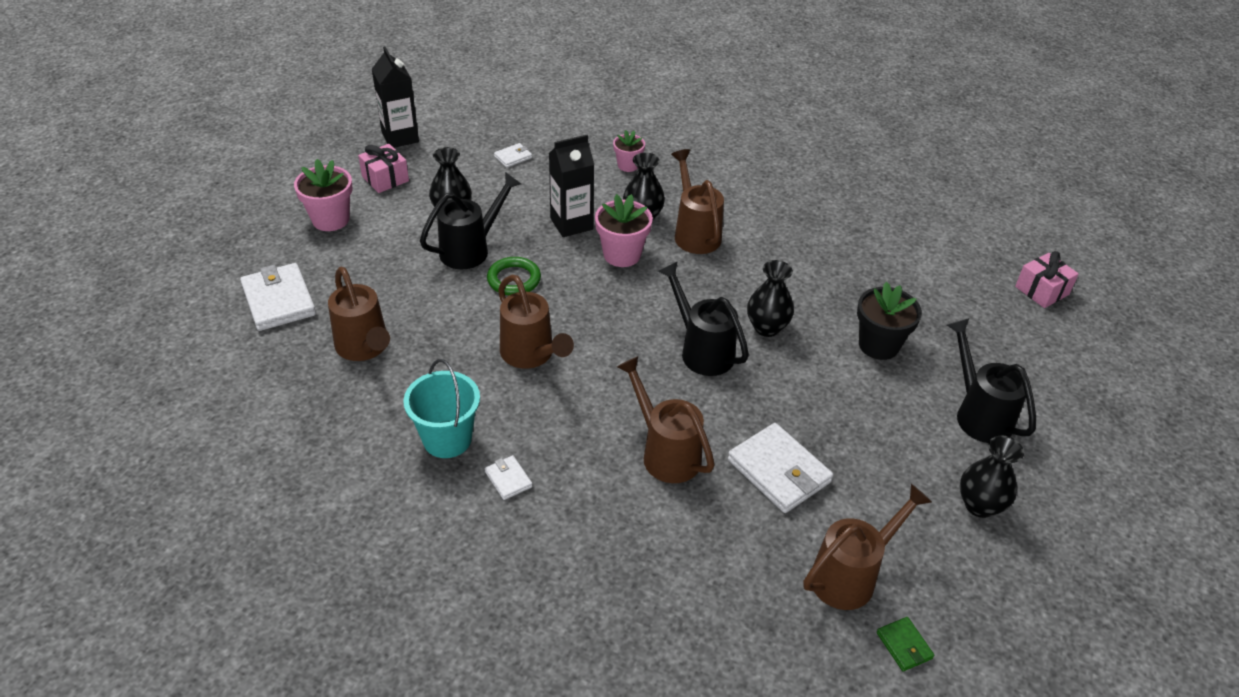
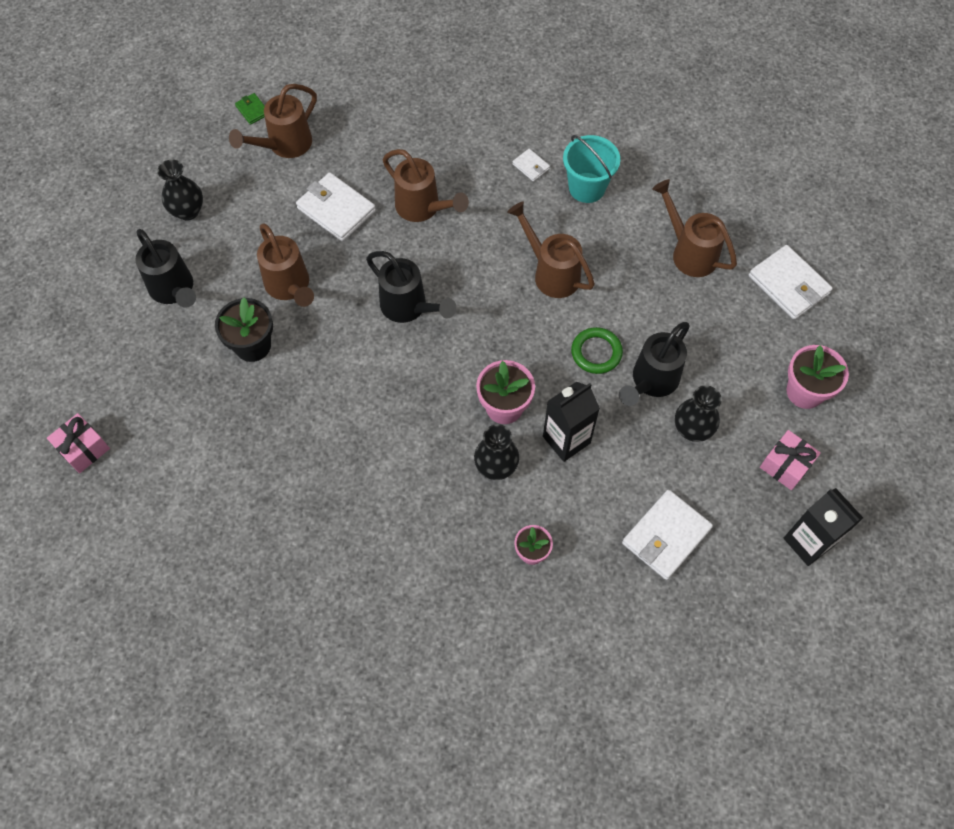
camera: 170 degrees right, 20 degrees up
white wallet [494,143,532,168] -> white wallet [622,490,713,580], size x2.05
brown watering can [671,149,724,254] -> brown watering can moved to [257,223,314,307]
black vase [747,260,794,337] -> none

